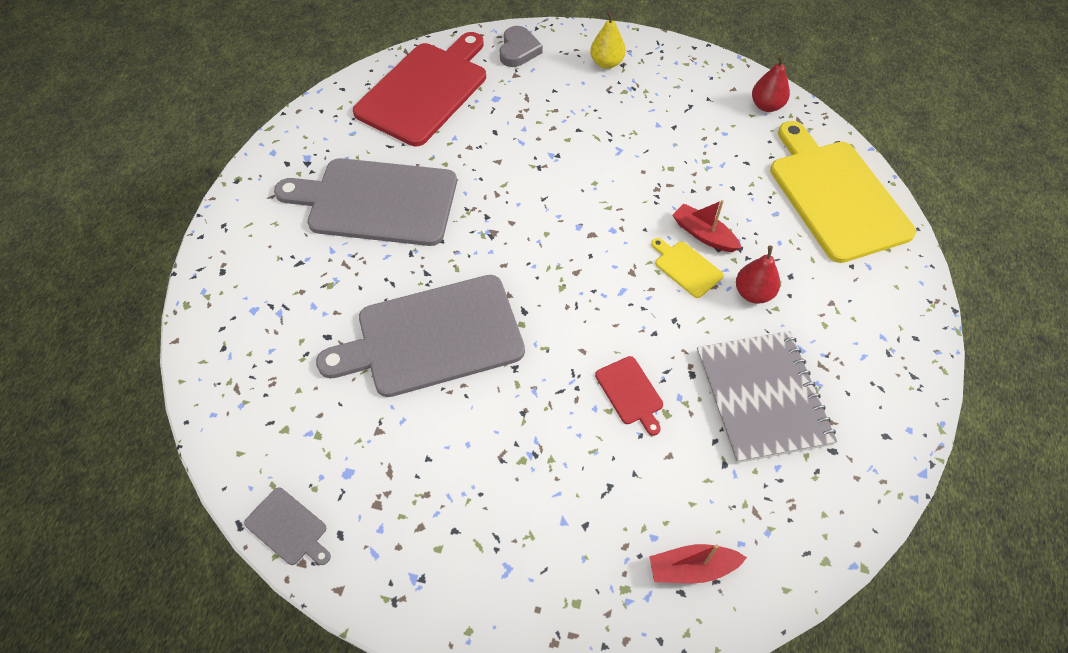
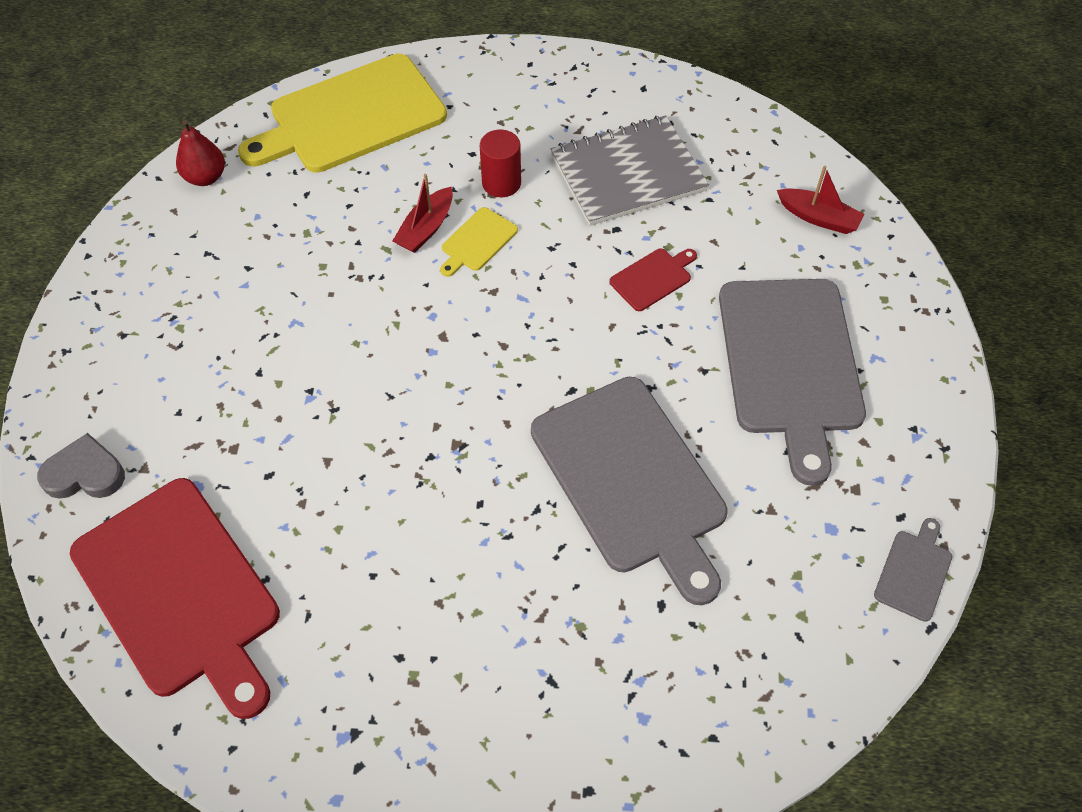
camera: 100 degrees left, 0 degrees up
grey cutting board [274,158,457,246] -> grey cutting board moved to [719,279,866,486]
red cutting board [353,32,486,146] -> red cutting board turned 150 degrees counterclockwise [70,478,280,719]
yellow pear [590,11,626,69] -> none
red boat [649,544,747,583] -> red boat turned 45 degrees counterclockwise [777,166,865,234]
red pear [736,246,780,304] -> red cylinder [480,130,521,197]

